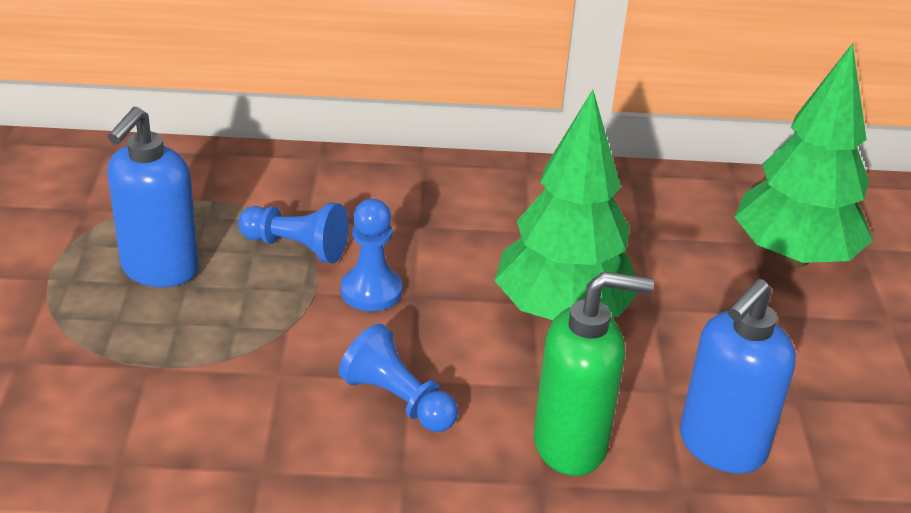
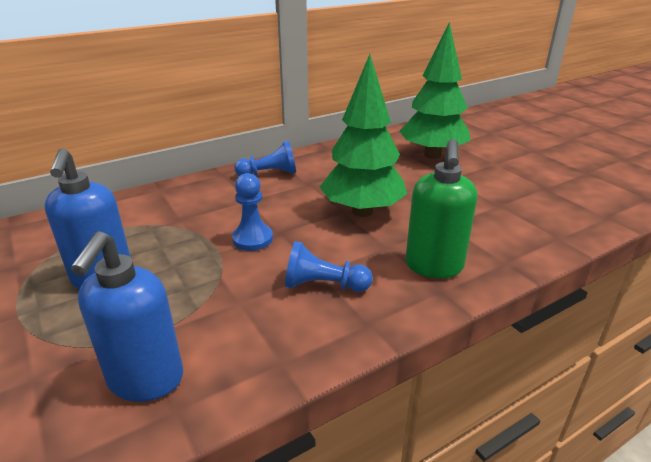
camera: 30 degrees left, 5 degrees down
blue pawn [238,202,349,263] -> blue pawn moved to [235,141,296,176]
green soap dispenser [534,271,654,476] -> green soap dispenser turned 135 degrees clockwise [405,139,477,278]
blue soap dispenser [680,279,796,474] -> blue soap dispenser moved to [71,231,183,402]

